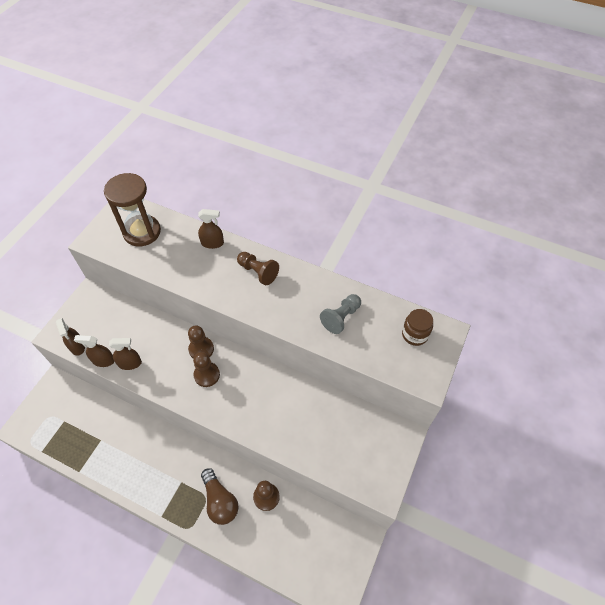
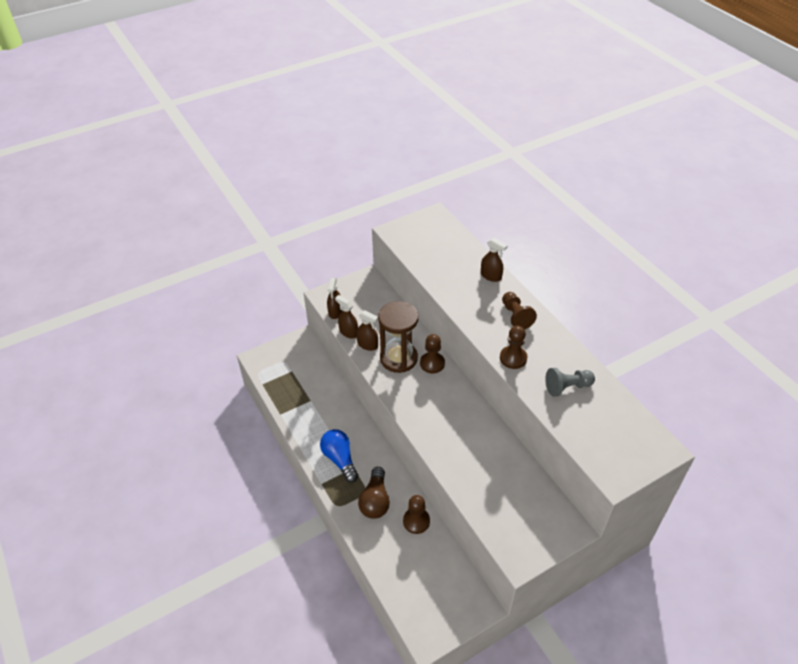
camera: 35 degrees right, 10 degrees down
brown hourglass [104,173,161,246] -> brown hourglass moved to [378,301,418,373]
brown pawn [193,352,220,387] -> brown pawn moved to [500,326,527,369]
brown jar [402,309,433,346] -> none
none -> blue light bulb [320,429,358,483]

